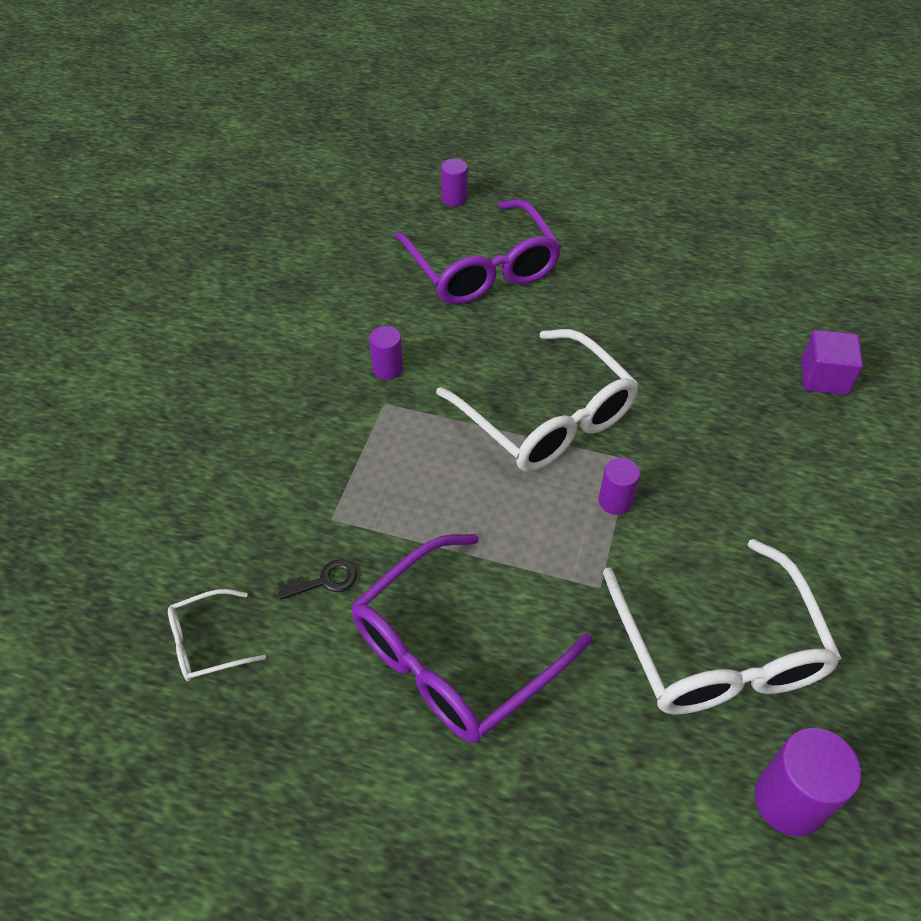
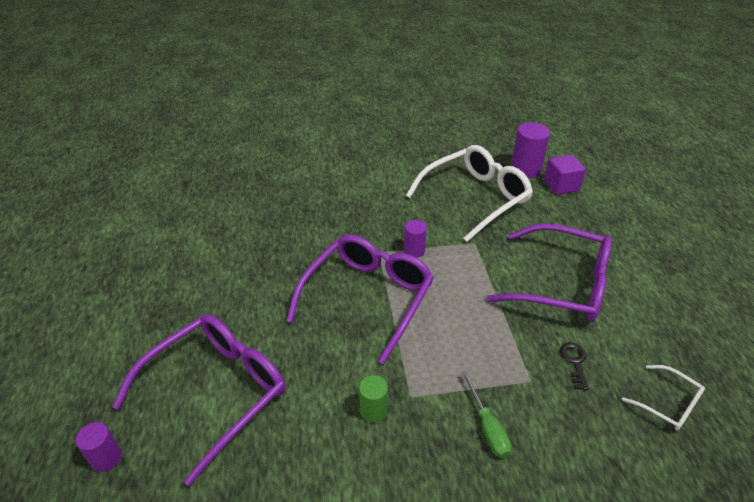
camera: 115 degrees left, 10 degrees down
black key [278,559,357,600] -> black key turned 45 degrees clockwise [560,342,589,390]
purple cylinder [369,326,403,380] -> green cylinder [359,375,388,423]
white glasses [436,329,639,472] -> purple glasses [286,235,434,364]
purple cube [801,330,863,395] -> purple cube moved to [544,155,586,195]
none -> green screwdriver [461,371,511,458]

